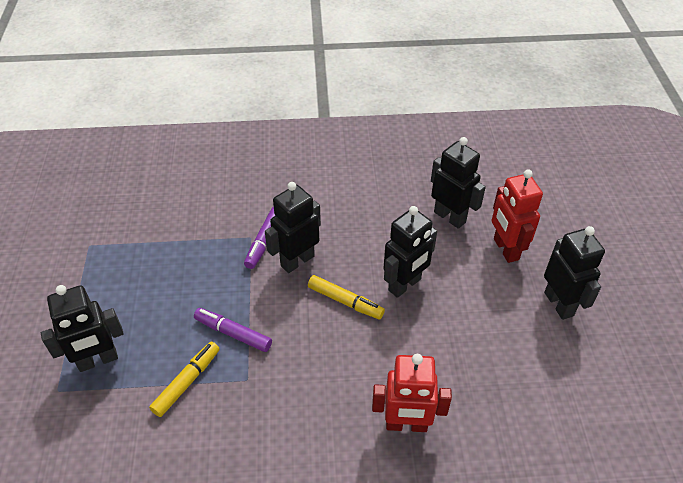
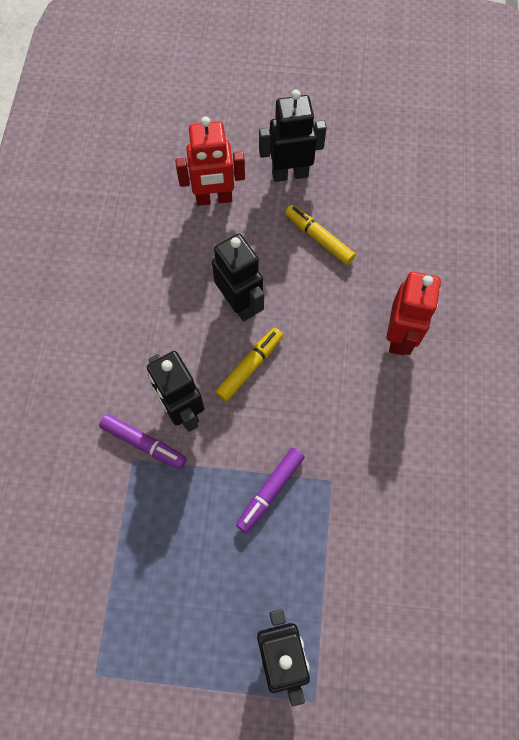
camera: 80 degrees left, 20 degrees up
yellow marker [149,342,220,417] -> yellow marker moved to [285,205,356,265]
black robot [431,137,486,229] -> none

